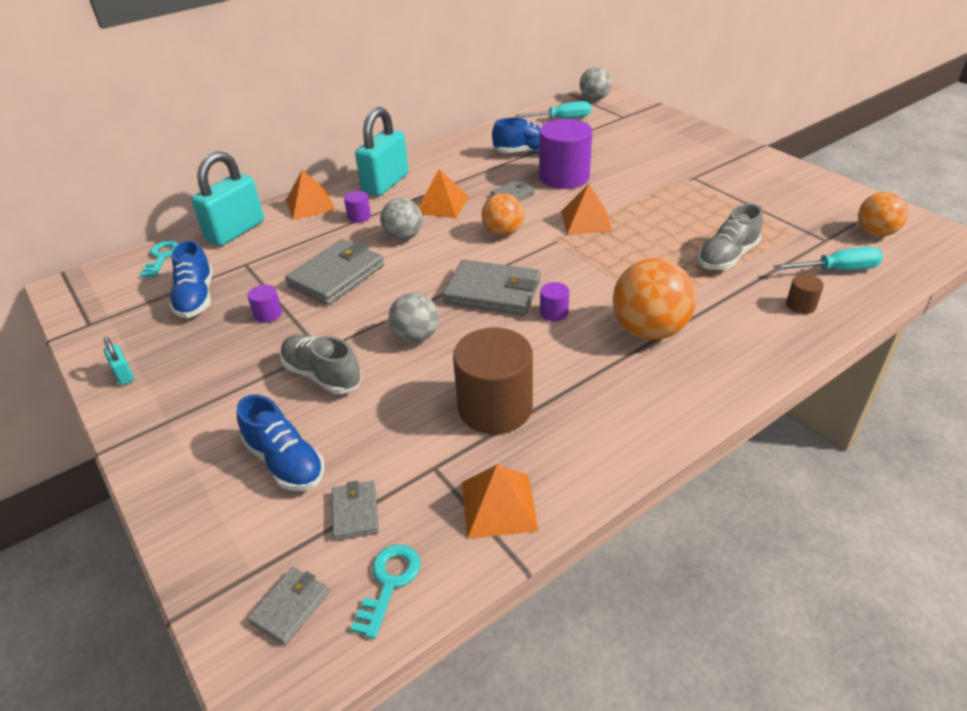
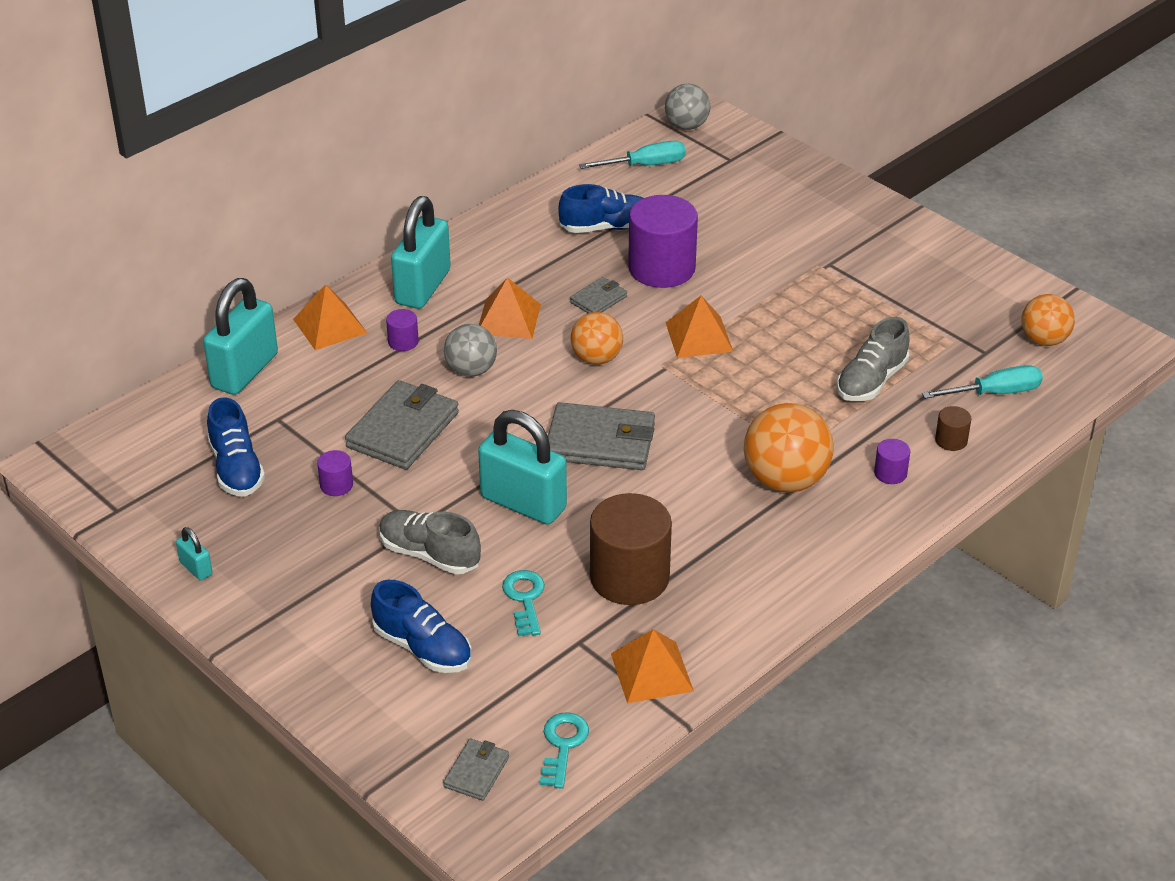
camera: 10 degrees left, 0 degrees up
turquoise key [140,240,179,277] -> turquoise key moved to [502,570,545,636]
grey wallet [332,481,379,540] -> none
grey ball [389,293,439,343] -> turquoise padlock [478,410,567,525]
purple cylinder [540,282,569,321] -> purple cylinder moved to [874,439,910,484]

